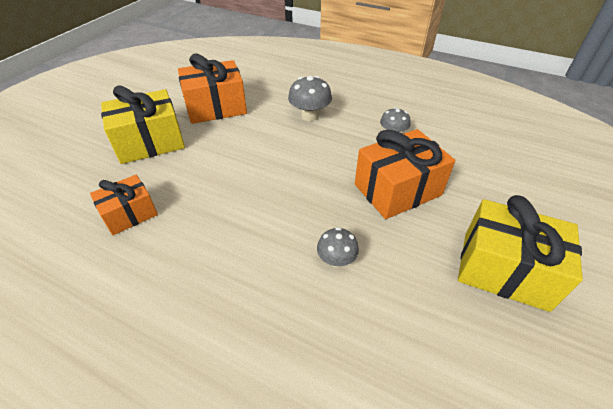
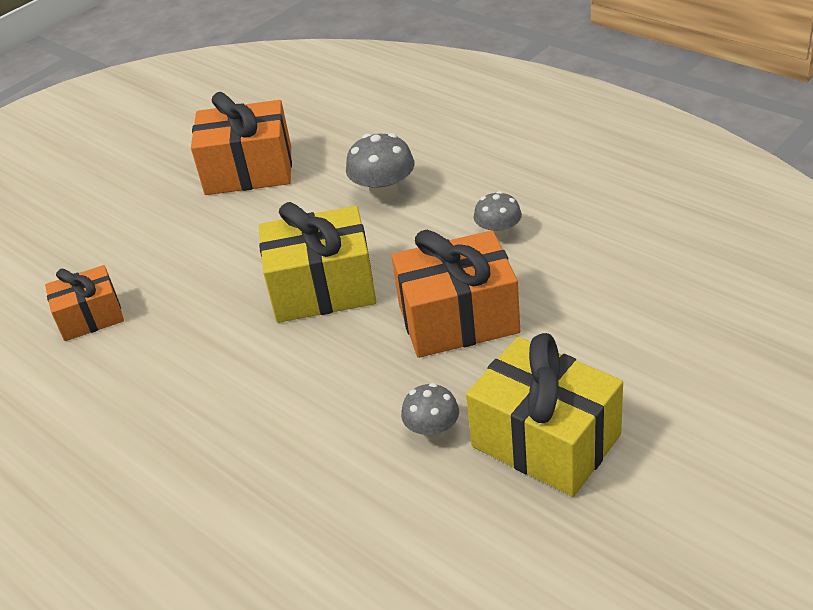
camera: 20 degrees right, 5 degrees down
yellow gift [101,85,185,164] -> yellow gift moved to [259,202,377,323]
grey mushroom [317,227,359,268] -> grey mushroom moved to [401,383,459,441]

